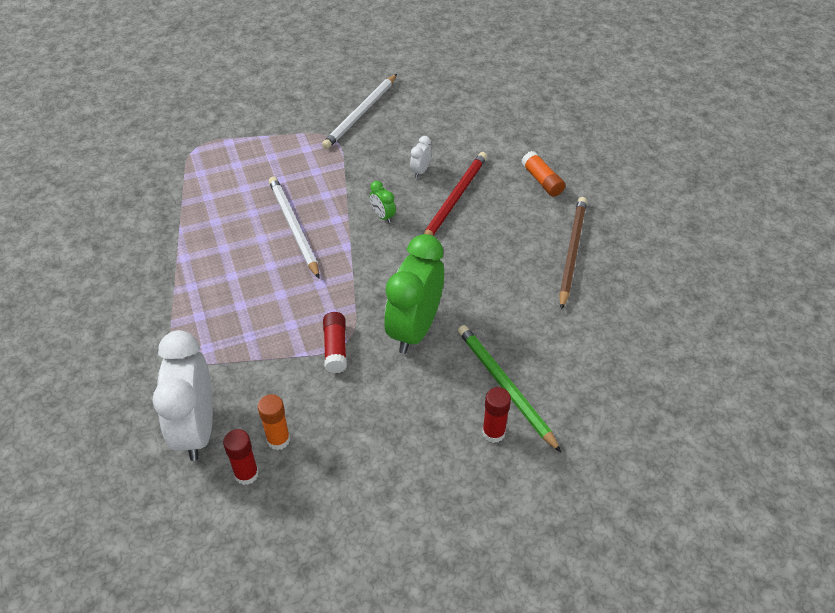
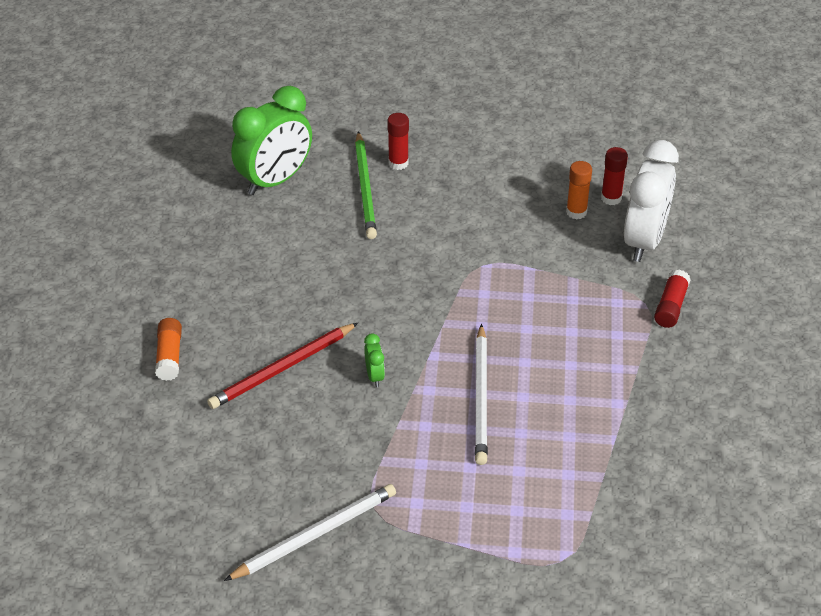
camera: 155 degrees left, 5 degrees down
red glue stick [323,312,347,373] -> red glue stick moved to [654,269,691,328]
green clock [384,234,444,354] -> green clock moved to [231,86,312,195]
white clock [410,136,432,178] -> none
brown pencil [559,197,587,310] -> none

